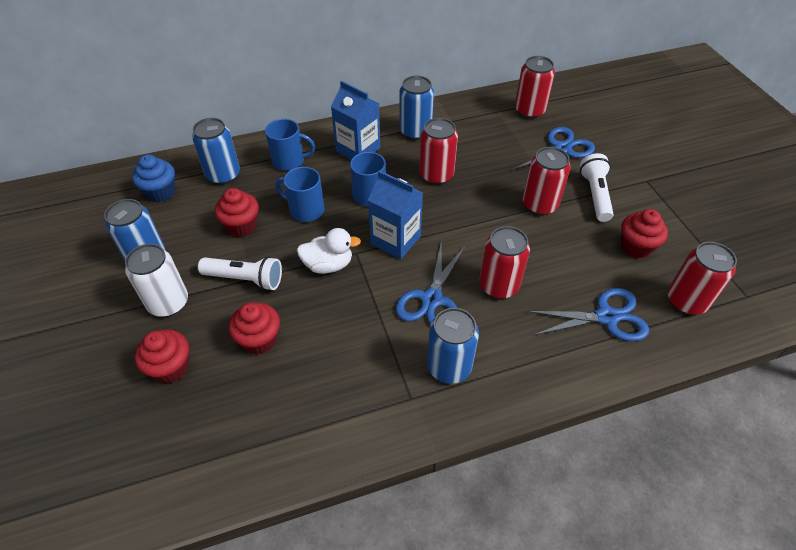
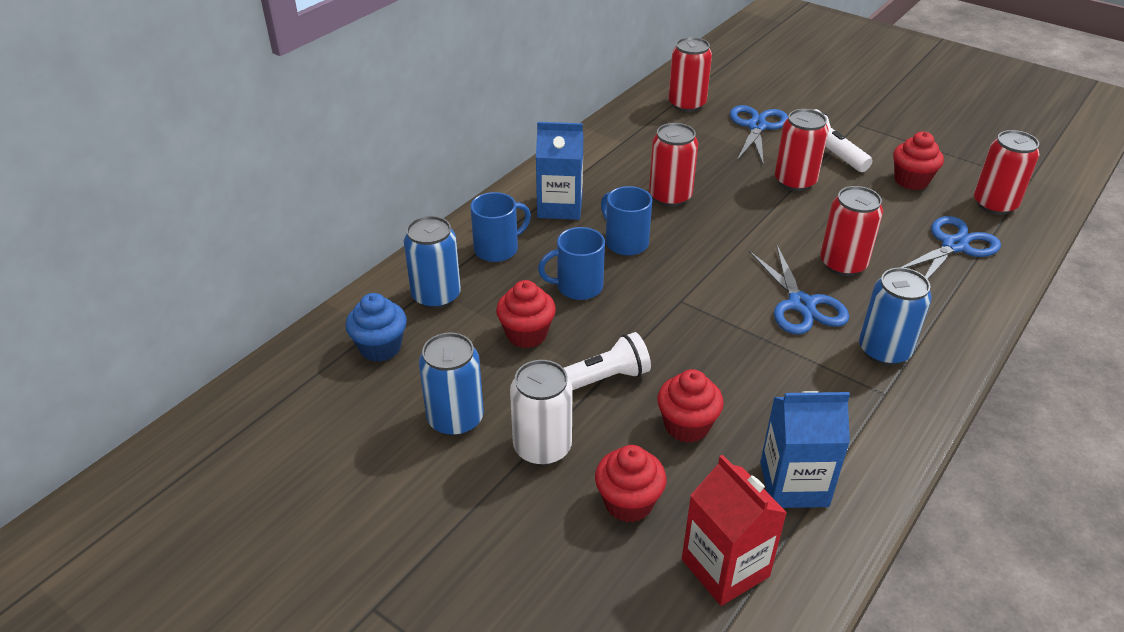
camera: 35 degrees left, 10 degrees down
white duck [297,228,361,274] -> none
blue carton [368,170,423,259] -> blue carton moved to [760,391,850,508]
blue can [399,76,434,140] -> none
none -> red carton [682,455,787,606]

